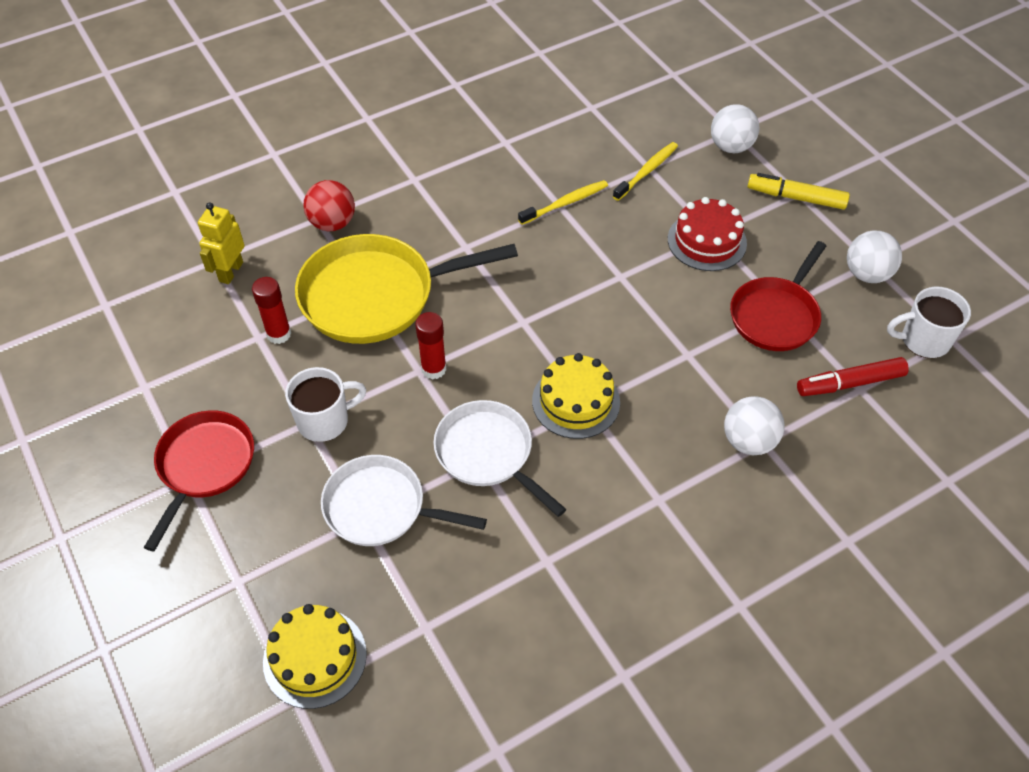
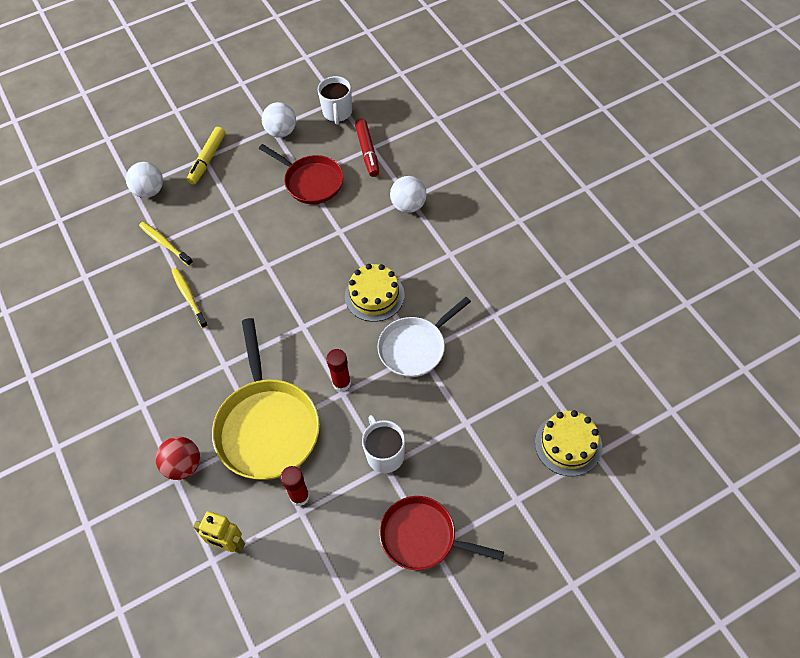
camera: 85 degrees left, 5 degrees up
white pan [321,455,487,546] -> none
red cake [668,197,747,271] -> none

